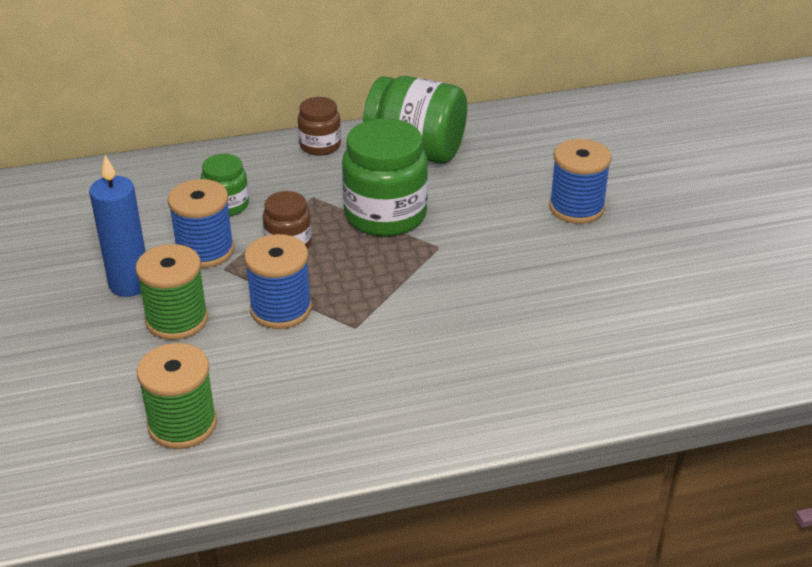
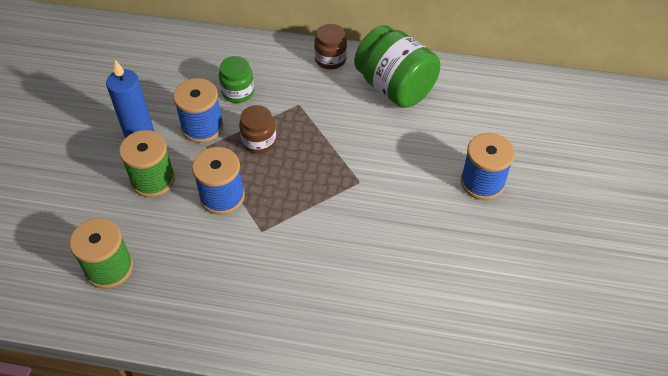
camera: 25 degrees right, 15 degrees up
green jar [342,118,428,237] -> none

